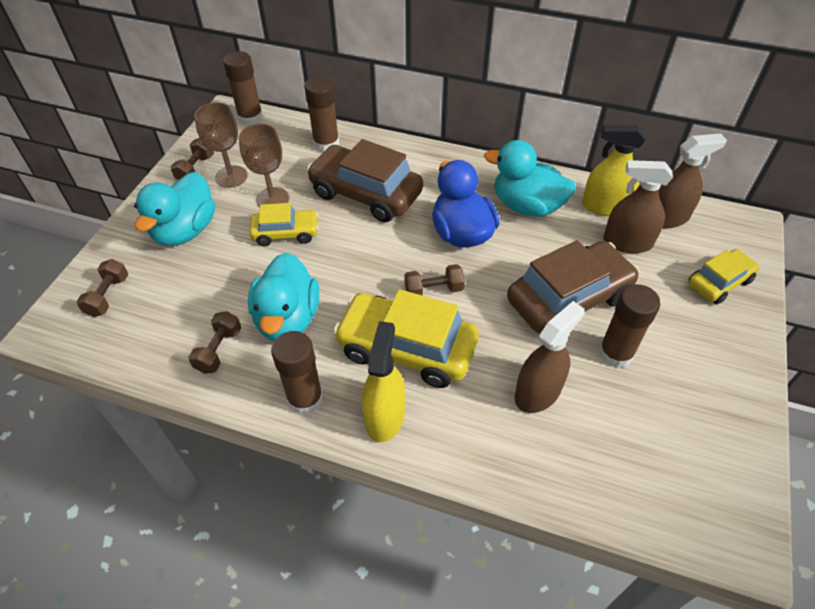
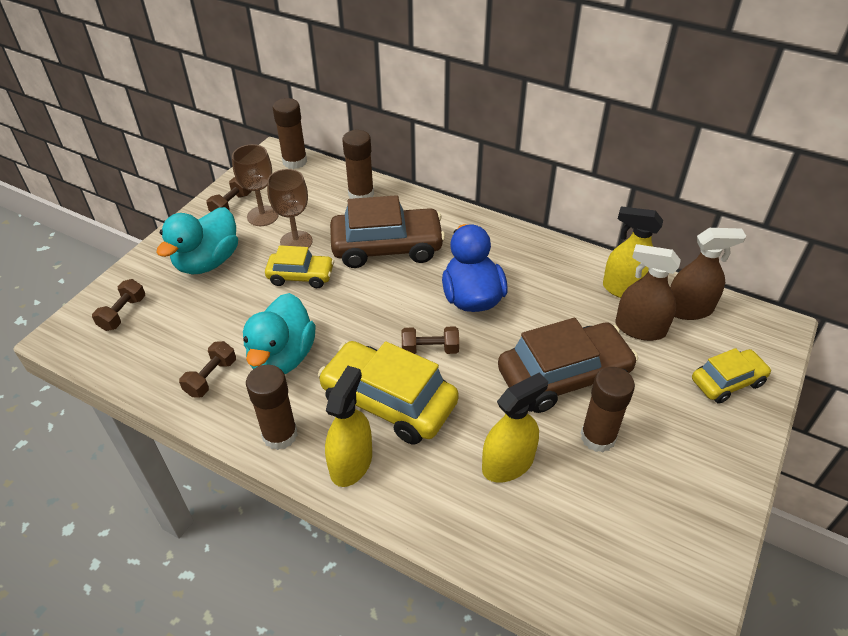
camera: 10 degrees right, 5 degrees down
brown car [306,139,423,222] -> brown car turned 135 degrees clockwise [330,195,445,268]
turquoise duck [484,140,576,217] -> none
brown spray bottle [515,301,585,413] -> yellow spray bottle [482,372,548,483]

